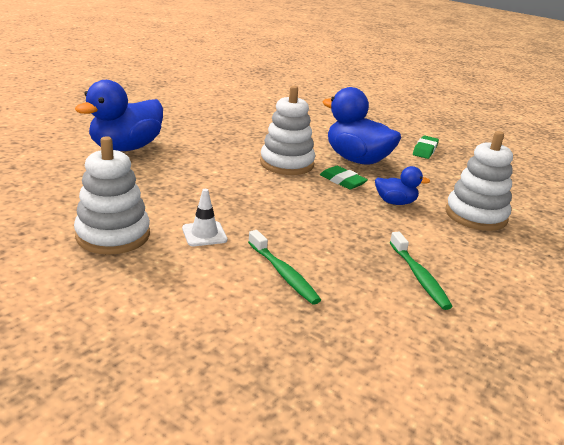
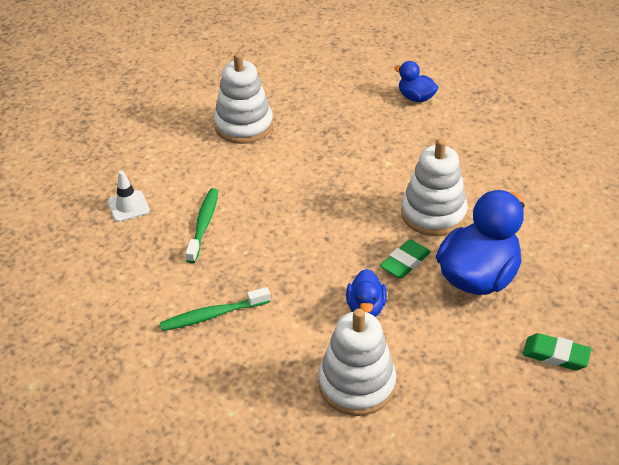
camera: 90 degrees right, 15 degrees up
blue duck [75,80,163,151] -> blue duck [394,61,439,102], size x0.51
white traffic cone [182,189,228,246] -> white traffic cone moved to [107,171,150,222]
green toothbrush [248,230,321,305] -> green toothbrush turned 135 degrees clockwise [185,188,218,263]

